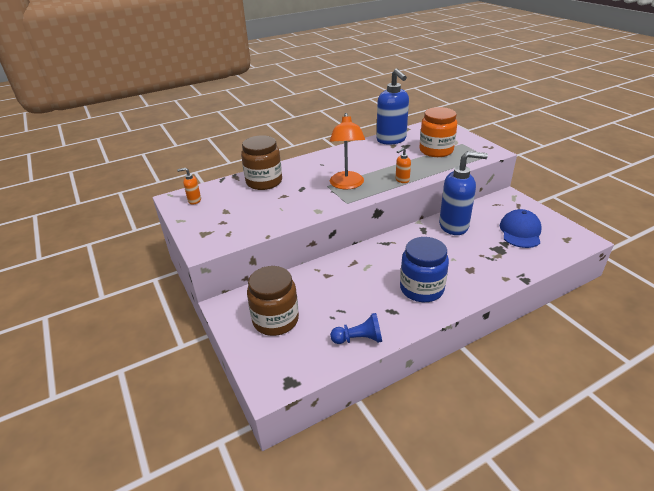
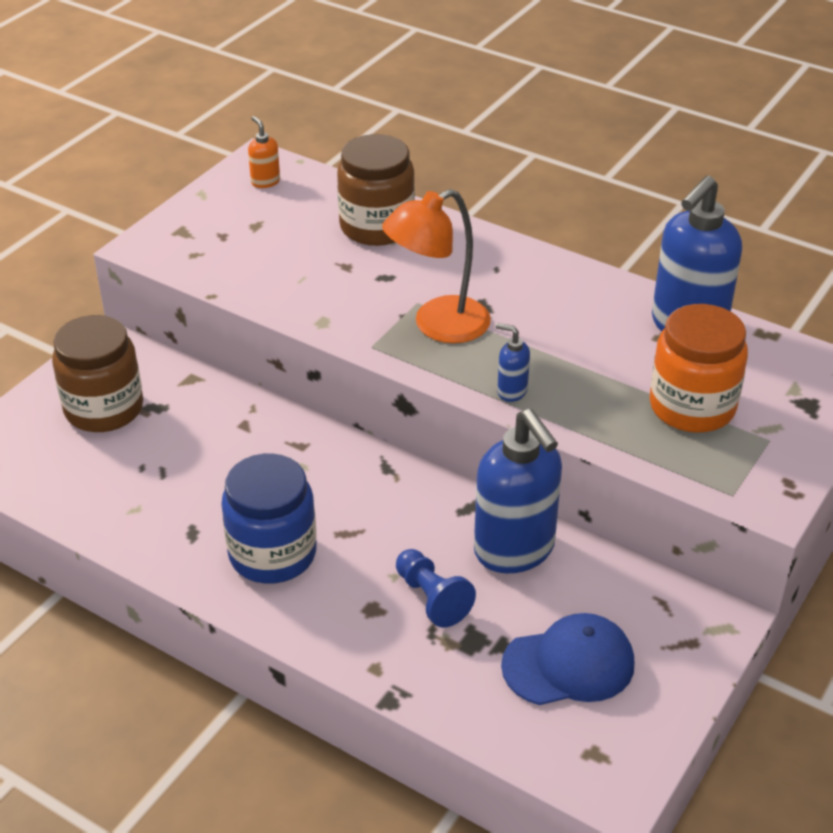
camera: 60 degrees right, 5 degrees up
blue pawn [330,313,382,344] -> blue pawn moved to [396,549,476,628]
orange soap dispenser [396,148,411,183] -> blue soap dispenser [496,323,530,402]

